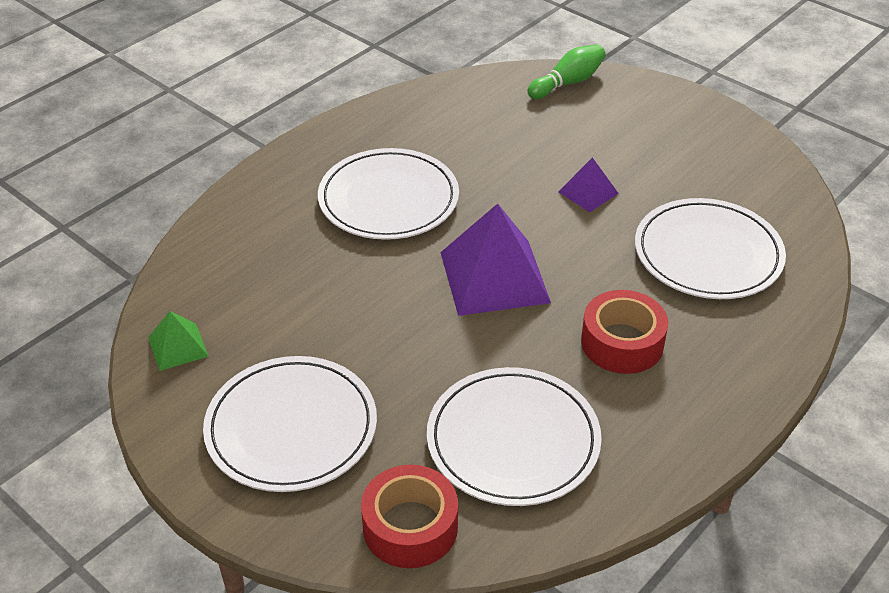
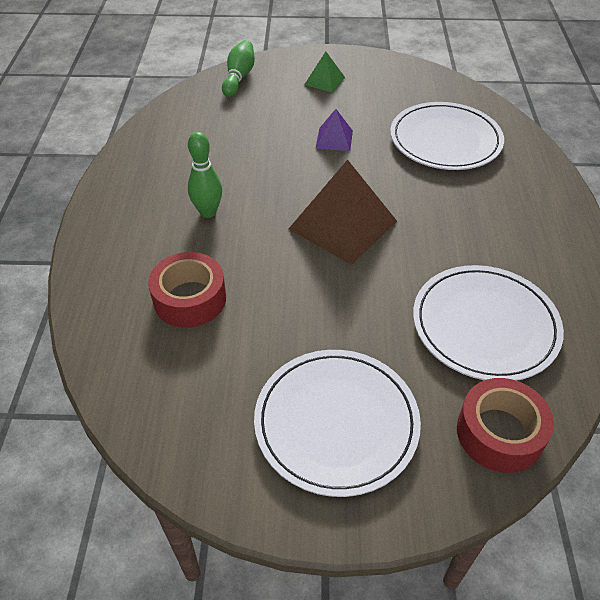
camera: 40 degrees left, 5 degrees up
green pyramid [148,311,209,371] -> green pyramid moved to [304,51,345,92]
white plate [318,148,459,240] -> green bowling pin [188,132,222,218]
purple pyramid [440,203,551,316] -> brown pyramid [289,160,397,265]
red tape [581,290,668,374] -> red tape moved to [148,252,226,328]

